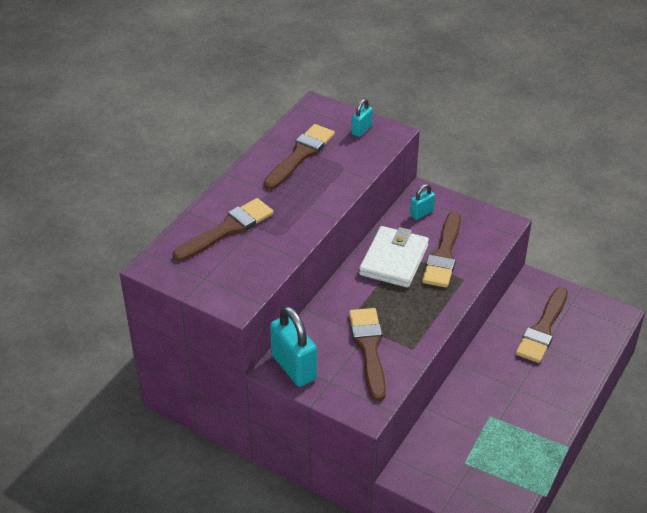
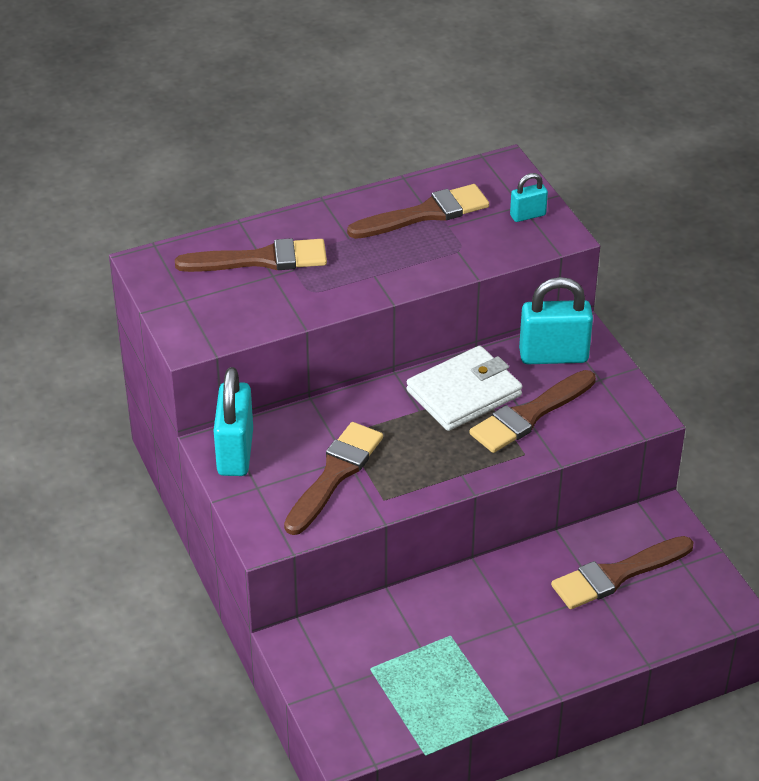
camera: 35 degrees right, 0 degrees up
turquoise padlock [410,184,435,220] -> turquoise padlock [519,277,593,364], size x1.92

